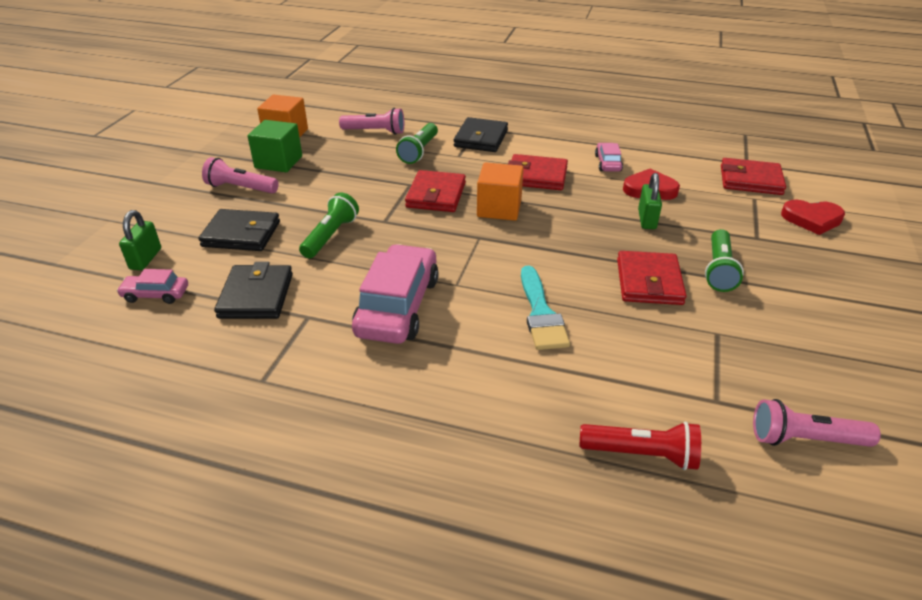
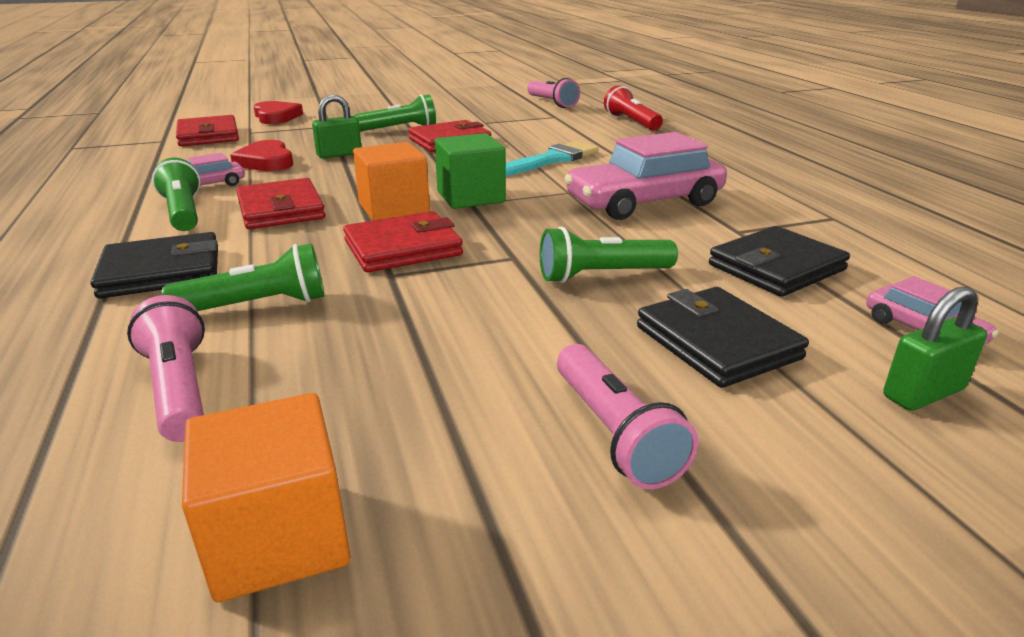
camera: 125 degrees left, 10 degrees down
green cube [248,120,302,172] -> green cube moved to [435,133,506,209]
none -> green flashlight [152,158,201,231]

